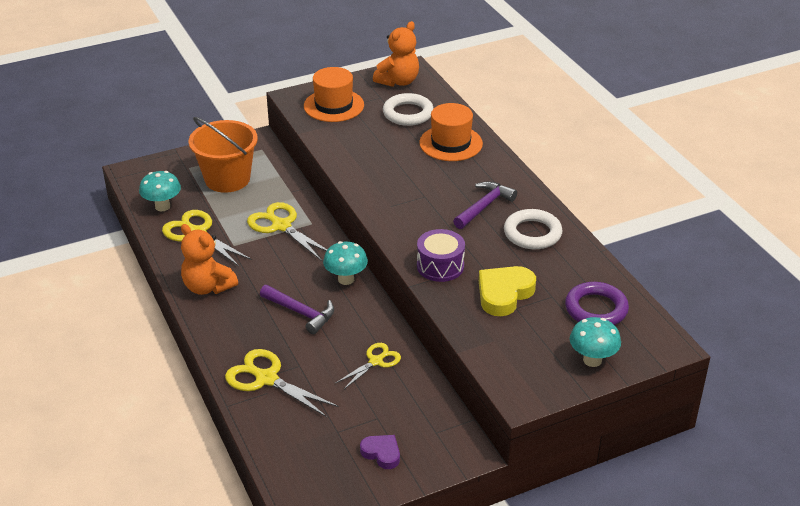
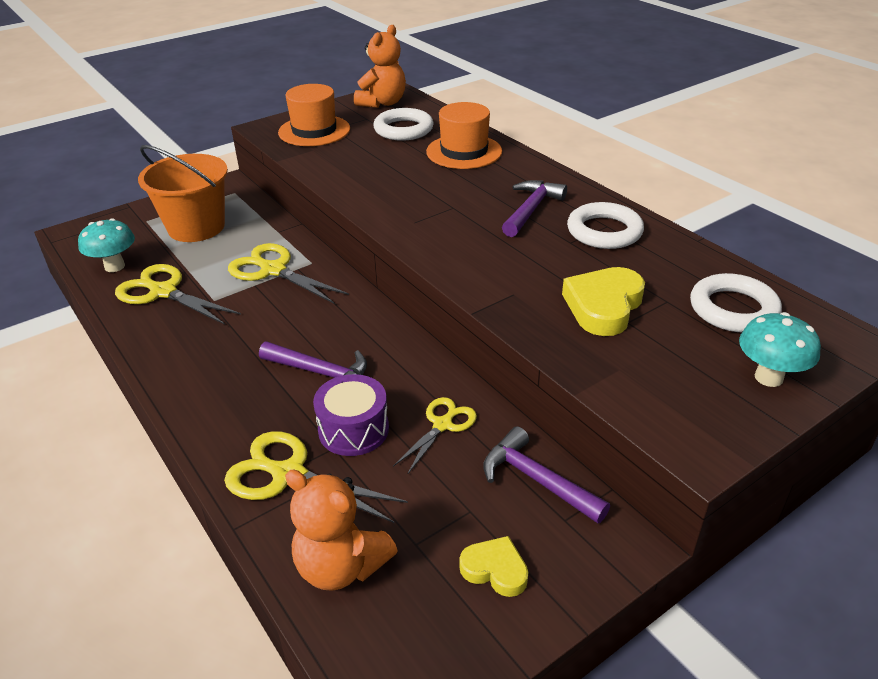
camera: 10 degrees left, 0 degrees up
orange teddy bear [181,224,238,295] -> orange teddy bear moved to [285,470,398,591]
turquoise mushroom [323,241,368,285] -> none
purple heart [360,435,400,469] -> yellow heart [459,536,528,597]
purple drum [417,229,465,282] -> purple drum moved to [313,374,389,456]
purple ring [565,282,629,325] -> white ring [690,273,782,332]
none -> purple hammer [483,426,610,523]

